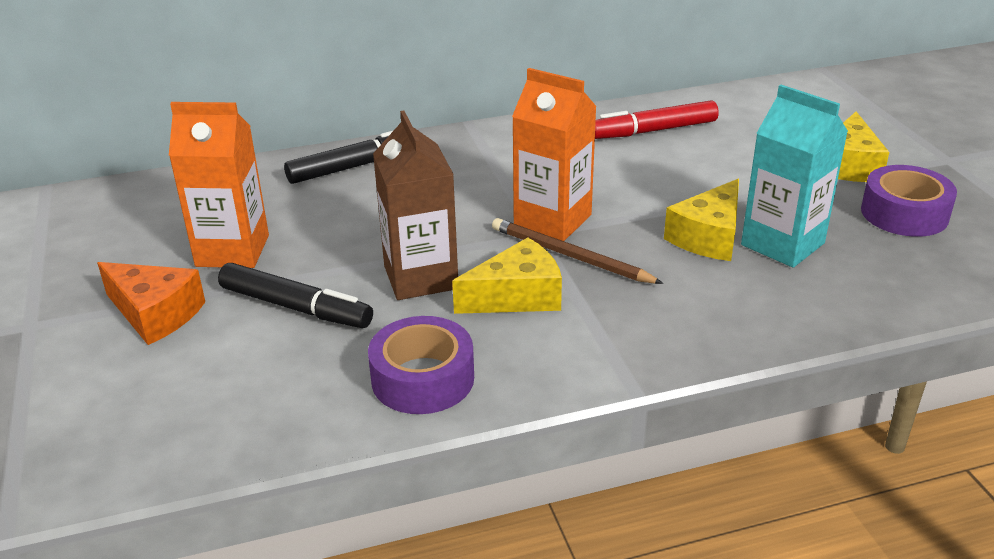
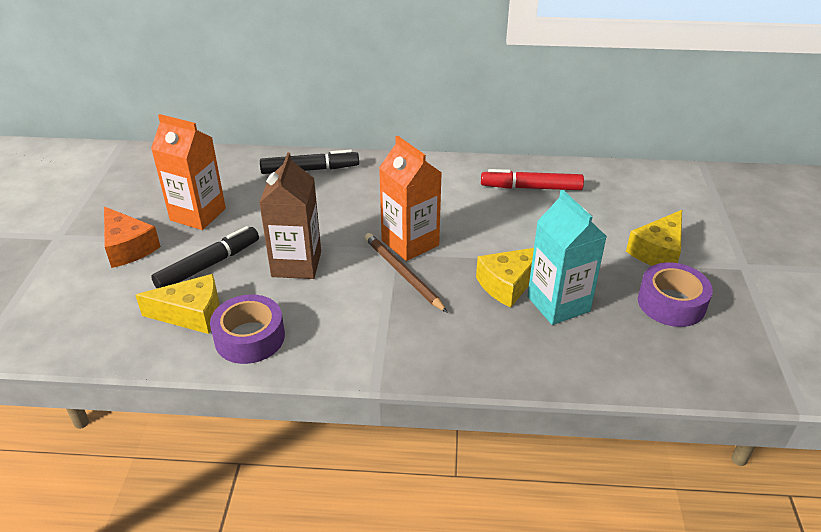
camera: 20 degrees right, 5 degrees up
black marker [218,263,373,328] -> black marker turned 90 degrees counterclockwise [151,226,259,288]
yellow cheese [452,237,562,314] -> yellow cheese moved to [135,274,219,334]

